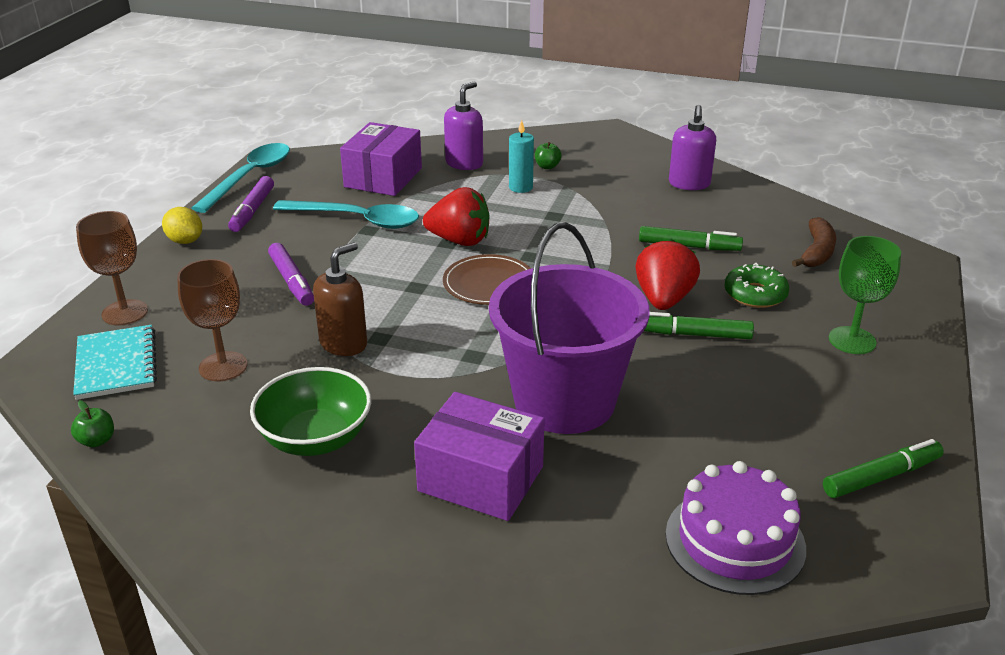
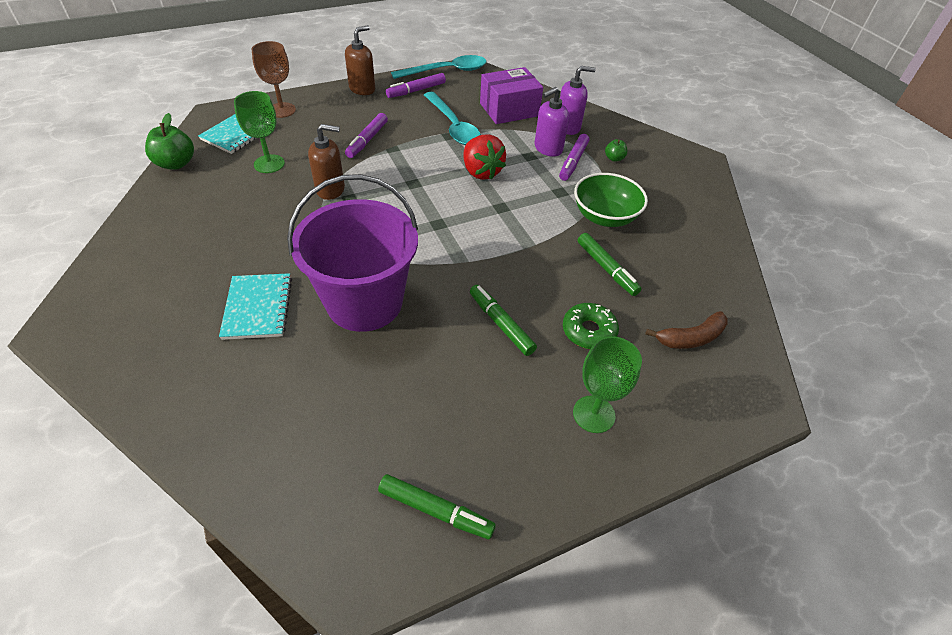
camera: 45 degrees right, 15 degrees up
green apple [71,400,114,447] -> green apple [145,113,194,170], size x1.86
yellow lemon [162,207,202,244] -> brown soap dispenser [345,26,375,95]
brown goblet [177,259,247,381] -> green goblet [234,91,285,173]
green bowl [250,367,371,456] -> green bowl moved to [574,173,648,227]
purple box [414,392,545,521] -> turquoise notebook [219,273,292,340]
brown plate [443,254,531,305] -> none
turquoise candle [509,120,534,193] -> purple marker [559,134,589,181]
red strawberry [635,239,700,310] -> none
purple cake [666,461,806,595] -> none
purple soap dispenser [669,105,716,190] -> purple soap dispenser moved to [535,87,569,157]

